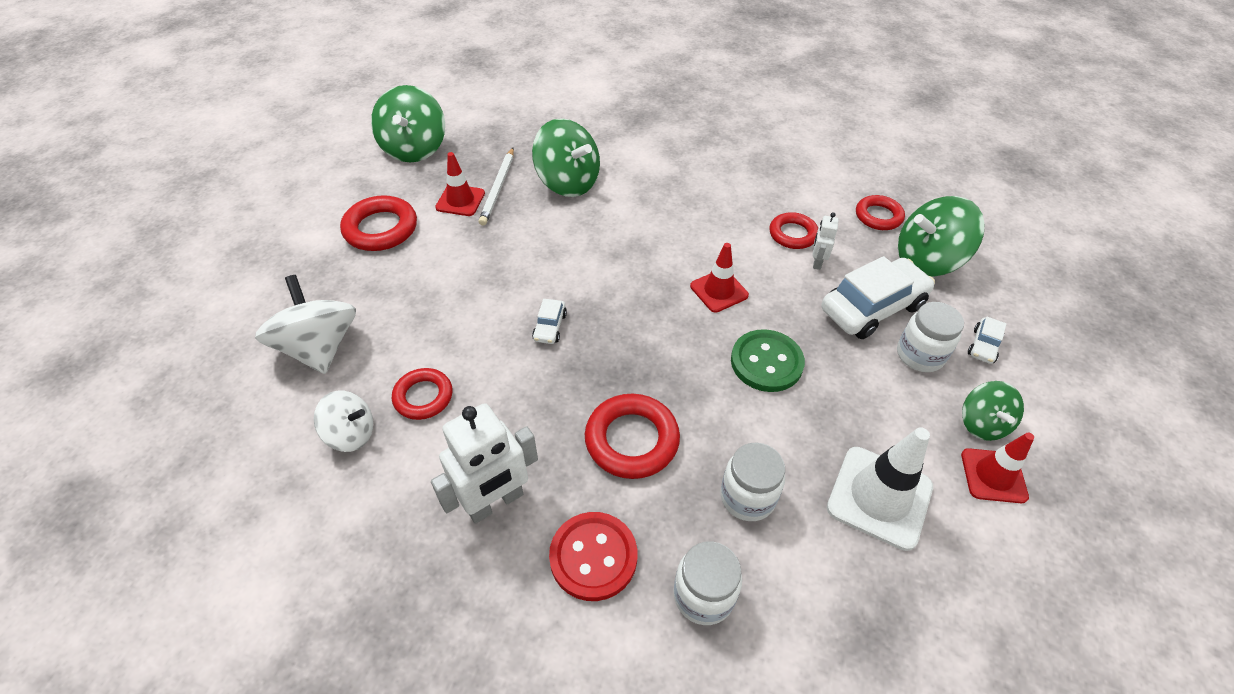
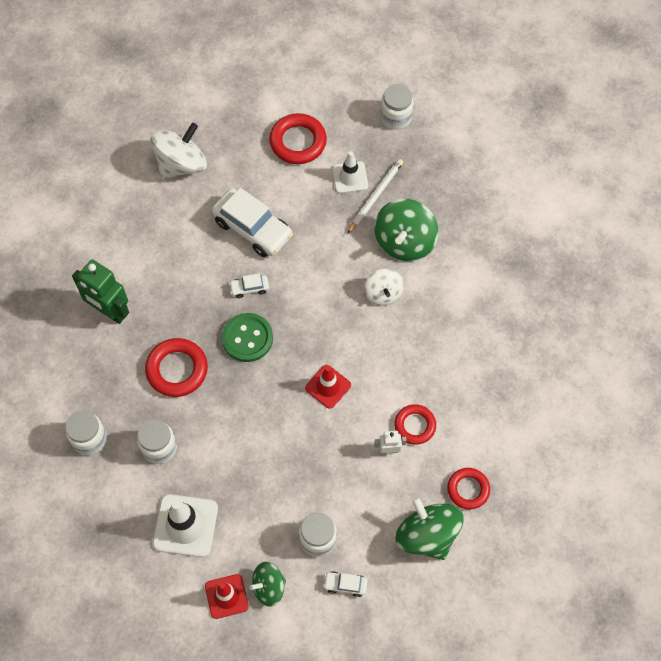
camera: 70 degrees right, 15 degrees up
white spinning top [314,391,373,452] -> white spinning top moved to [365,269,404,306]
green spinning top [371,85,445,162] -> white jar [380,84,414,130]
red ring [392,368,452,420] -> none
white robot [431,403,538,524] -> green robot [72,259,129,324]
red traffic cone [435,152,485,216] -> white traffic cone [332,151,368,193]
white pencil [478,148,514,226] -> white pencil turned 135 degrees clockwise [347,159,403,234]
red button [549,512,637,601] -> none
green button [731,329,805,392] -> green button moved to [222,313,273,362]
white car [821,256,935,339] -> white car moved to [212,188,293,257]

